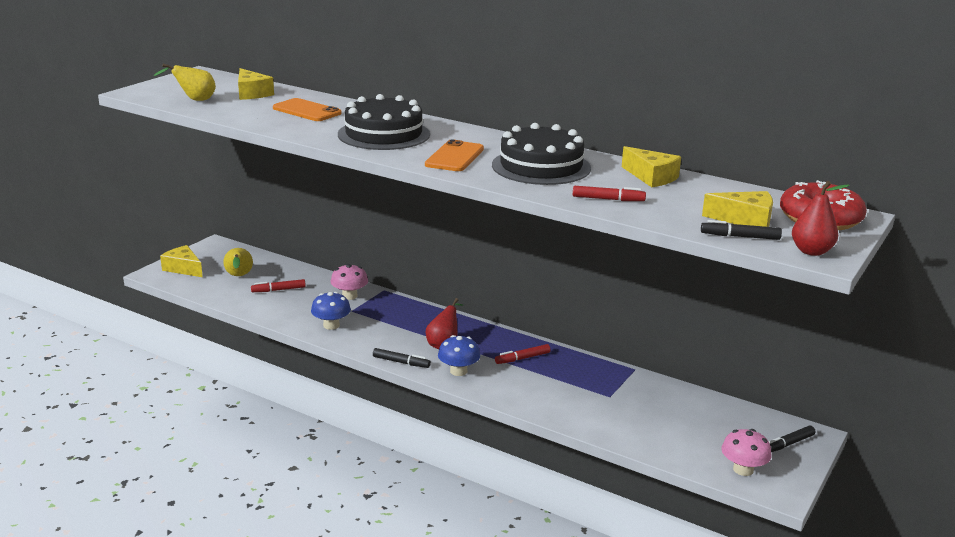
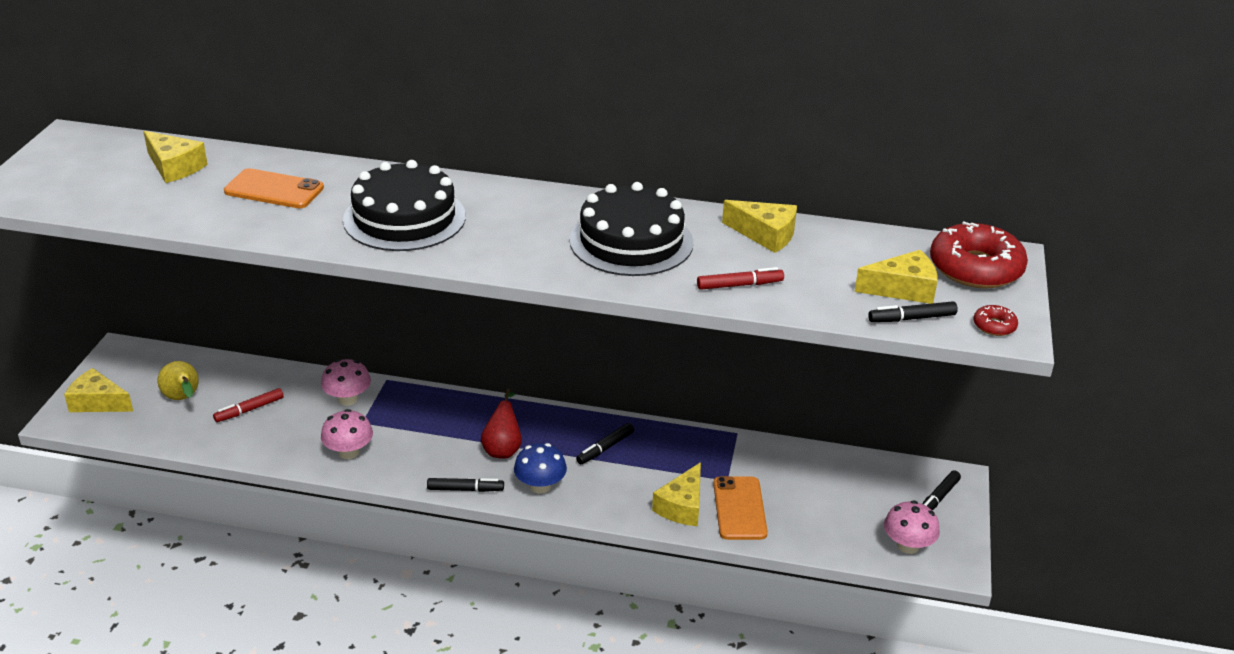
camera: 20 degrees left, 10 degrees up
yellow pear [153,64,216,101] -> none
blue mushroom [311,292,351,330] -> pink mushroom [321,409,373,459]
orange phone [425,139,484,171] -> orange phone moved to [713,476,768,540]
red marker [495,344,551,364] -> black marker [576,423,634,464]
red pear [792,181,850,256] -> red donut [973,305,1018,336]
none -> yellow cheese [652,462,701,526]

